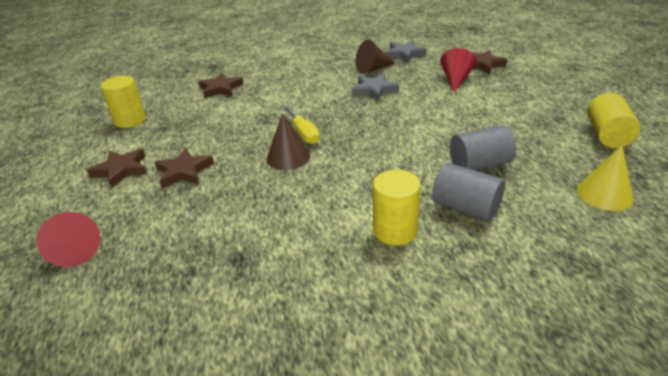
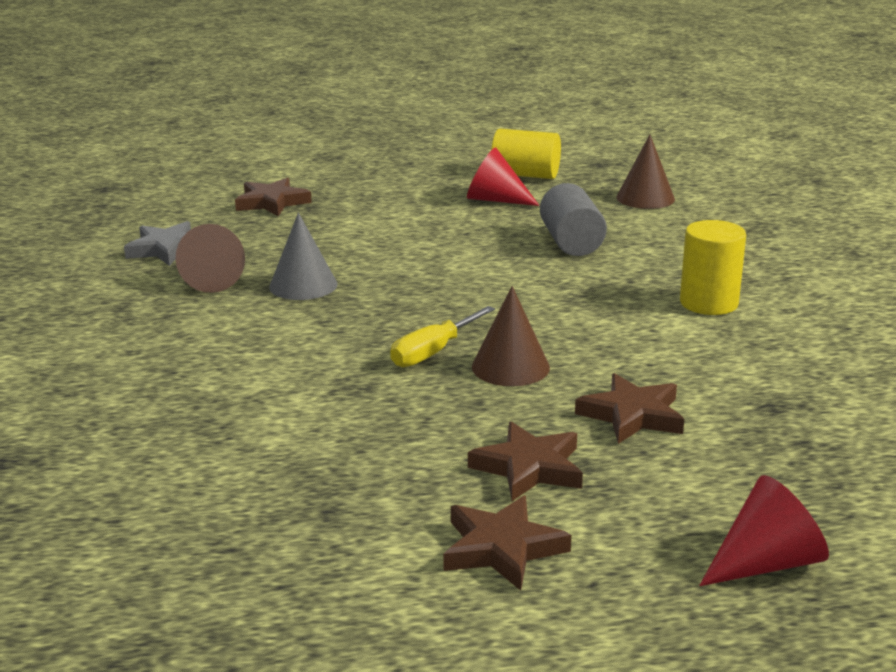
camera: 85 degrees left, 10 degrees down
yellow cylinder [101,76,146,128] -> none
brown star [198,73,244,98] -> brown star moved to [575,373,684,444]
yellow screwdriver [283,106,320,144] -> yellow screwdriver turned 150 degrees clockwise [390,306,495,367]
grey star [352,74,399,101] -> grey cone [269,213,337,300]
grey cylinder [432,163,505,221] -> none
red cone [440,48,477,92] -> red cone moved to [467,147,540,206]
yellow cone [577,145,634,211] -> brown cone [616,135,675,209]

